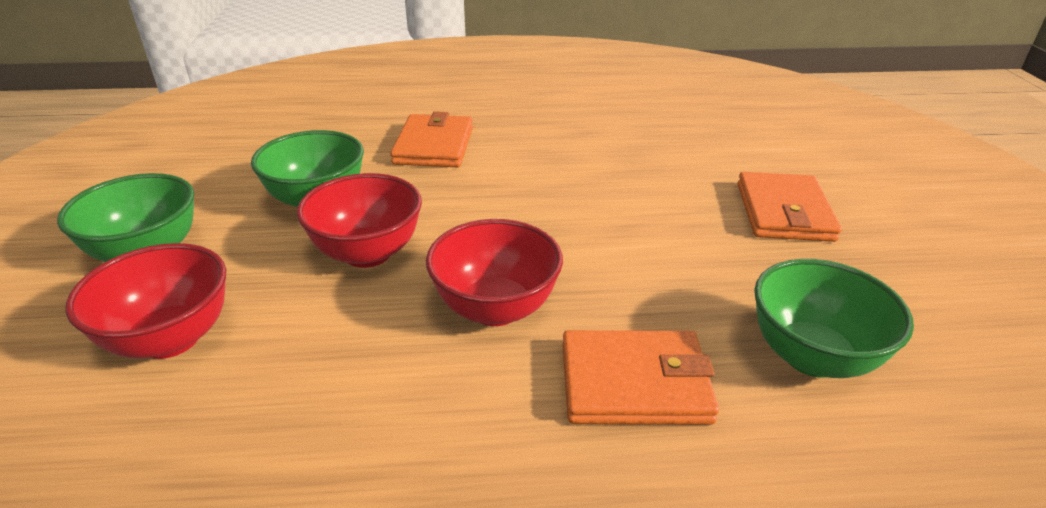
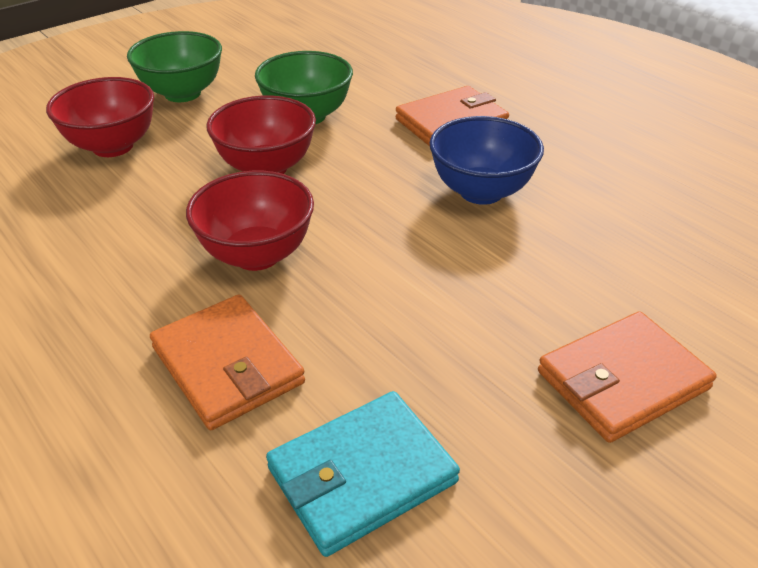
camera: 55 degrees right, 5 degrees up
green bowl [754,259,914,378] -> turquoise wallet [266,391,460,557]
none -> blue bowl [429,116,544,205]

